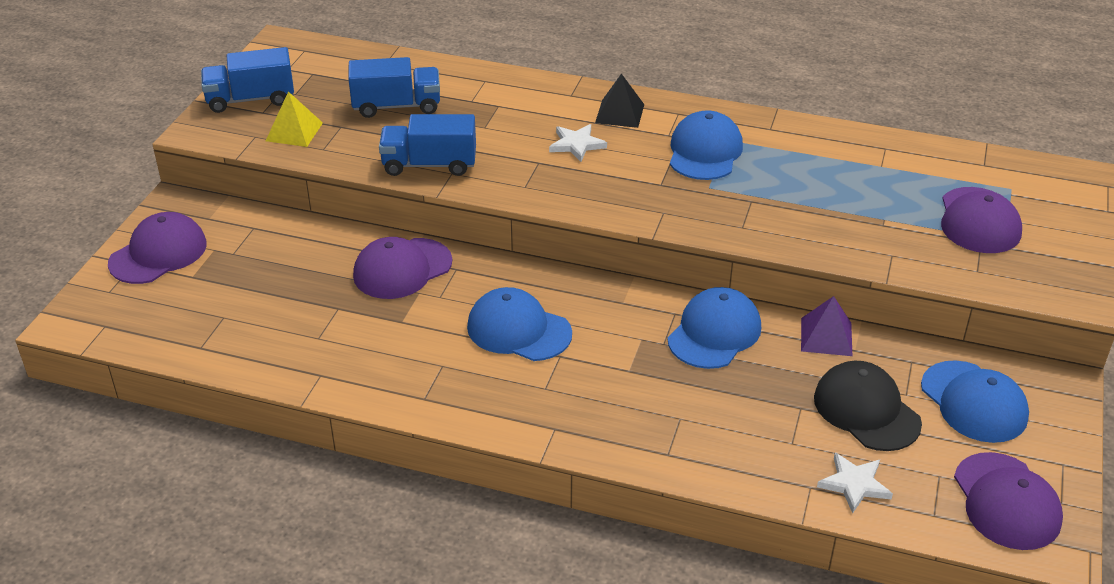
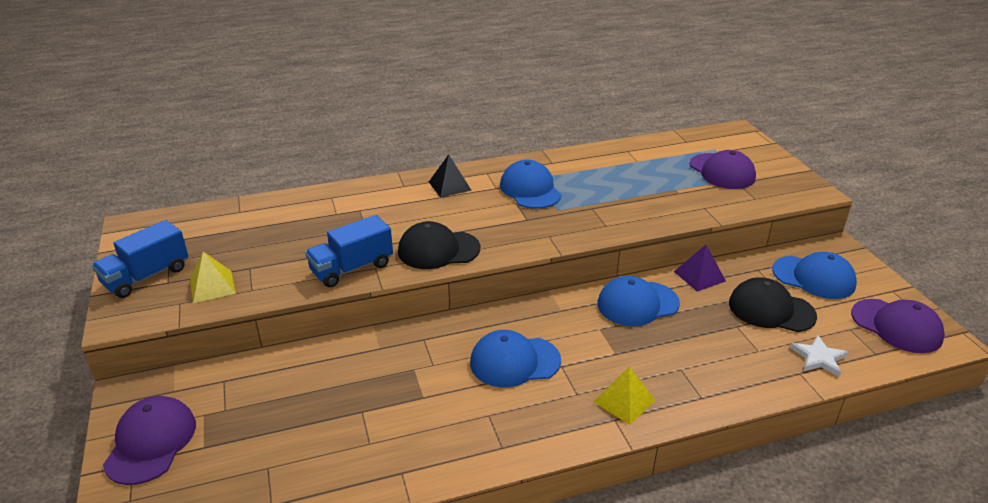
camera: 35 degrees left, 5 degrees down
blue truck [348,57,440,118] -> none
purple cap [353,237,452,299] -> none
white star [549,124,607,162] -> none
blue cap [668,287,761,369] -> blue cap turned 105 degrees counterclockwise [598,276,680,326]
none -> black cap [398,221,480,269]
none -> yellow pyramid [594,366,655,425]

